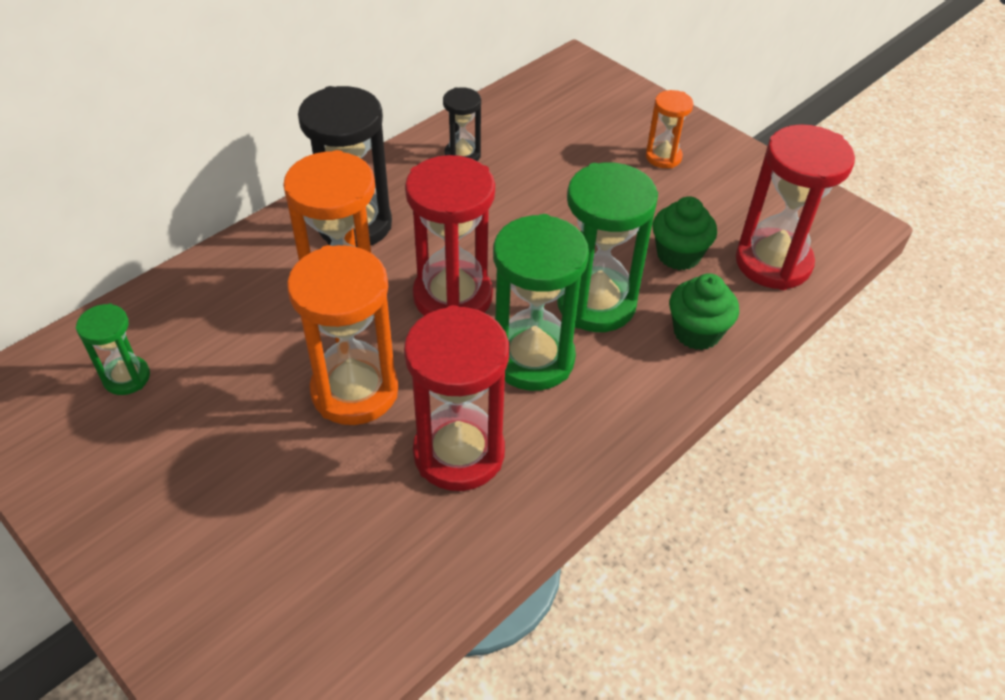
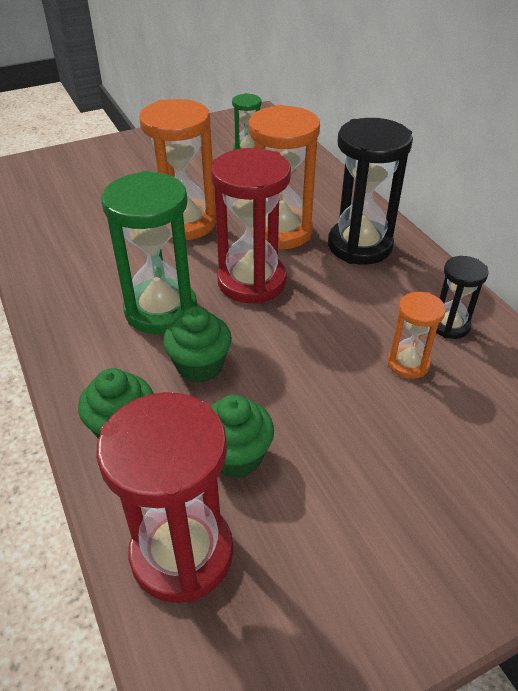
camera: 110 degrees right, 5 degrees down
red hourglass [404,305,509,491] -> none
green hourglass [557,163,658,332] -> green cupcake [163,306,232,383]
orange hourglass [646,90,694,168] -> orange hourglass moved to [388,292,446,379]

